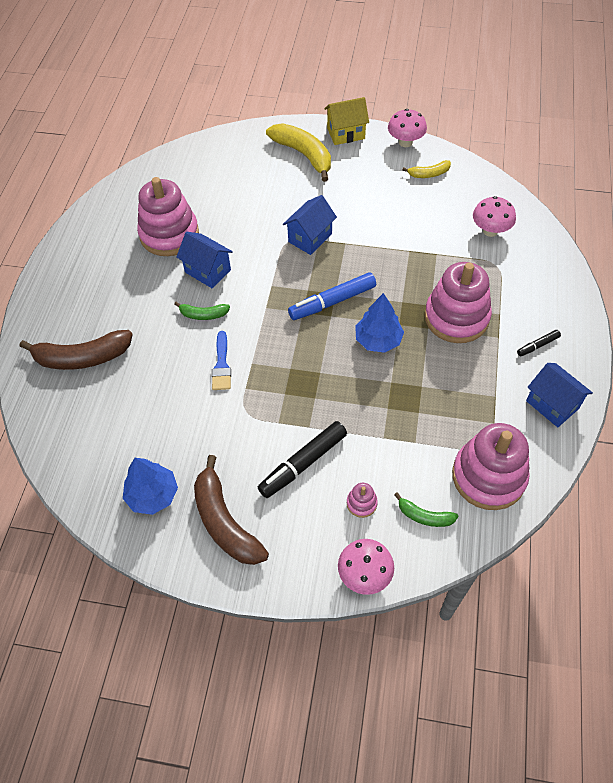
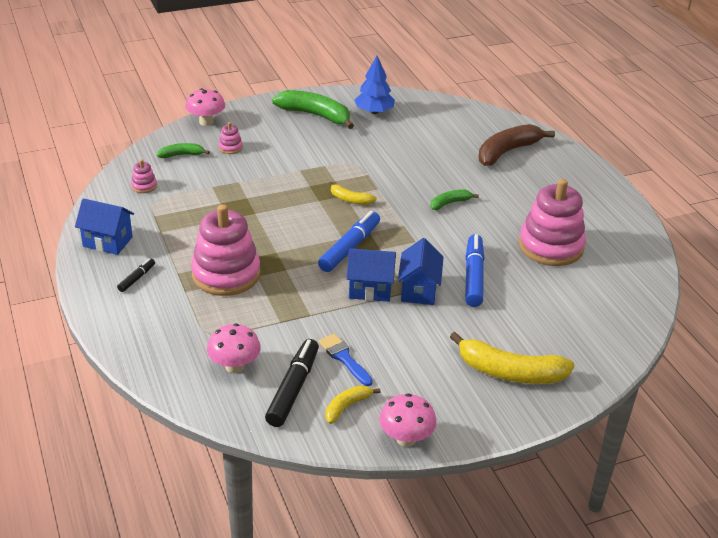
camera: 145 degrees right, 20 degrees down
blue house [176,232,233,289] -> blue house moved to [347,248,396,302]
brown banana [194,455,269,565] -> green banana [272,90,354,129]
blue brush [212,331,231,390] -> blue brush moved to [318,334,373,386]
black marker [258,421,347,498] -> black marker moved to [265,339,319,427]
yellow house [324,97,369,145] -> none
blue tree [355,293,404,353] -> none
pink stacking toy [452,423,530,510] -> pink stacking toy [131,160,157,193], size x0.41
none -> yellow banana [329,182,377,205]
none -> blue marker [465,234,485,307]

